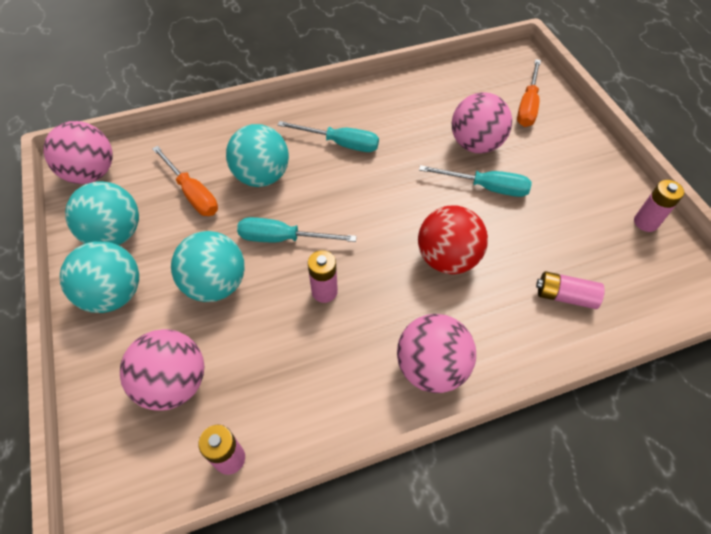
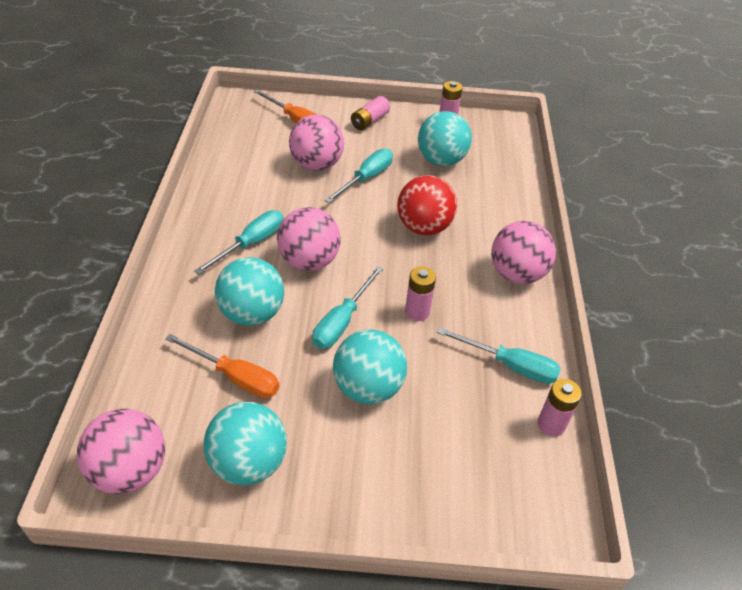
camera: 70 degrees left, 10 degrees down
turquoise ball [60,241,139,313] -> turquoise ball moved to [418,111,472,166]
pink ball [120,329,204,411] -> pink ball moved to [277,207,341,271]
orange screwdriver [152,146,218,216] -> orange screwdriver turned 45 degrees clockwise [165,334,279,398]
pink battery [536,271,605,309] -> pink battery moved to [351,96,390,130]
none -> turquoise screwdriver [437,327,561,384]

